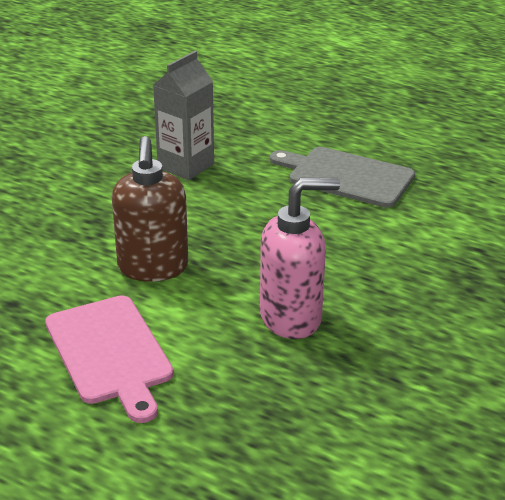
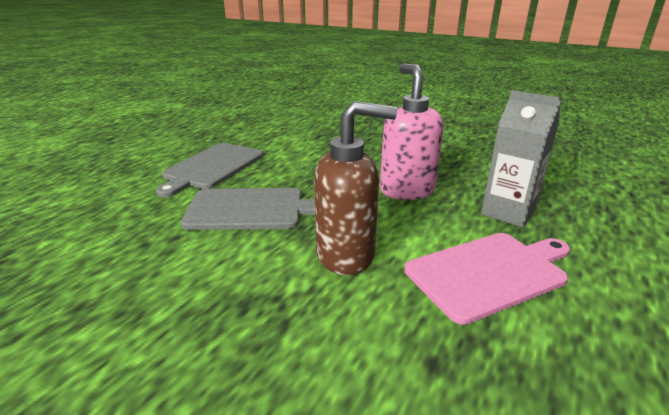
camera: 90 degrees left, 5 degrees down
grey carton [153,51,214,180] -> grey carton moved to [481,90,562,227]
none -> grey cutting board [181,188,315,230]

